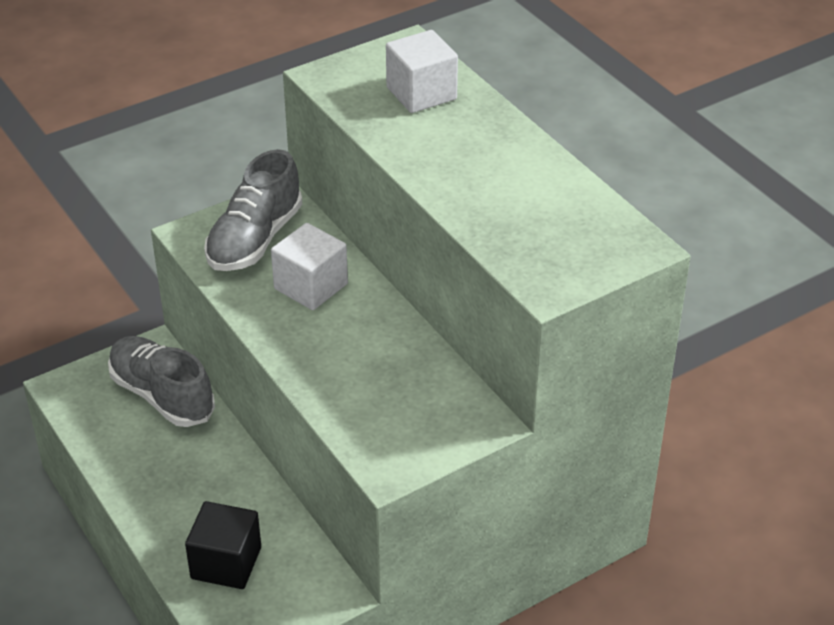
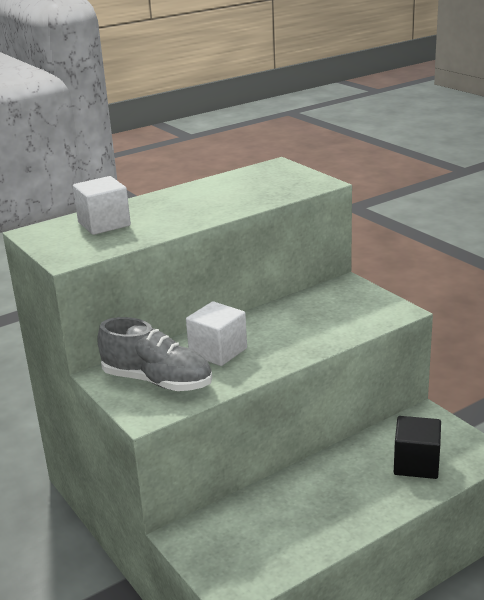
camera: 90 degrees left, 15 degrees down
grey shoe [108,336,215,427] -> none

